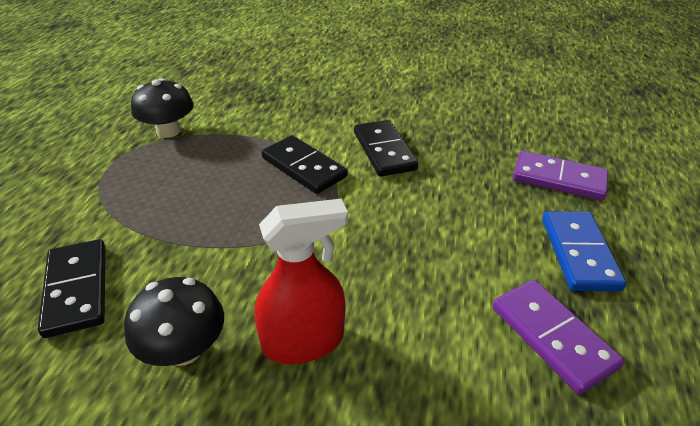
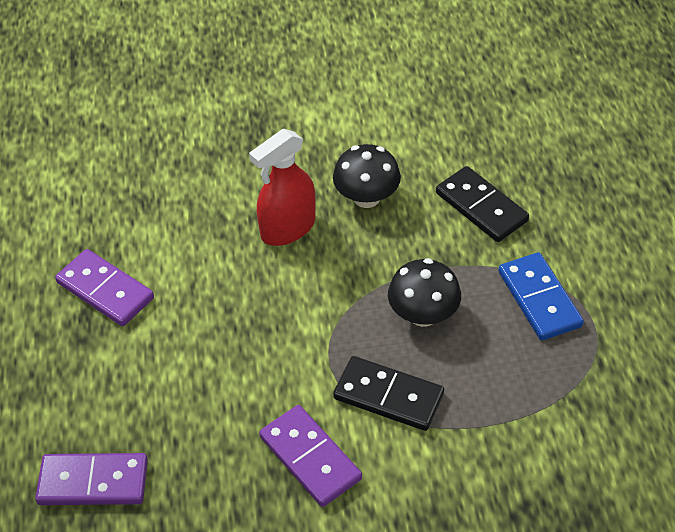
camera: 160 degrees right, 10 degrees up
black mushroom [131,78,193,138] -> black mushroom moved to [388,258,461,327]
black domino [354,120,418,177] -> purple domino [259,405,362,507]
blue domino [542,211,626,291] -> blue domino moved to [498,252,584,341]

